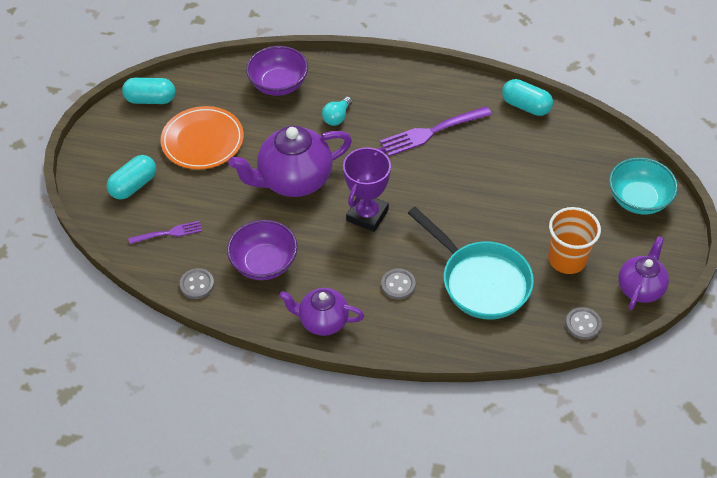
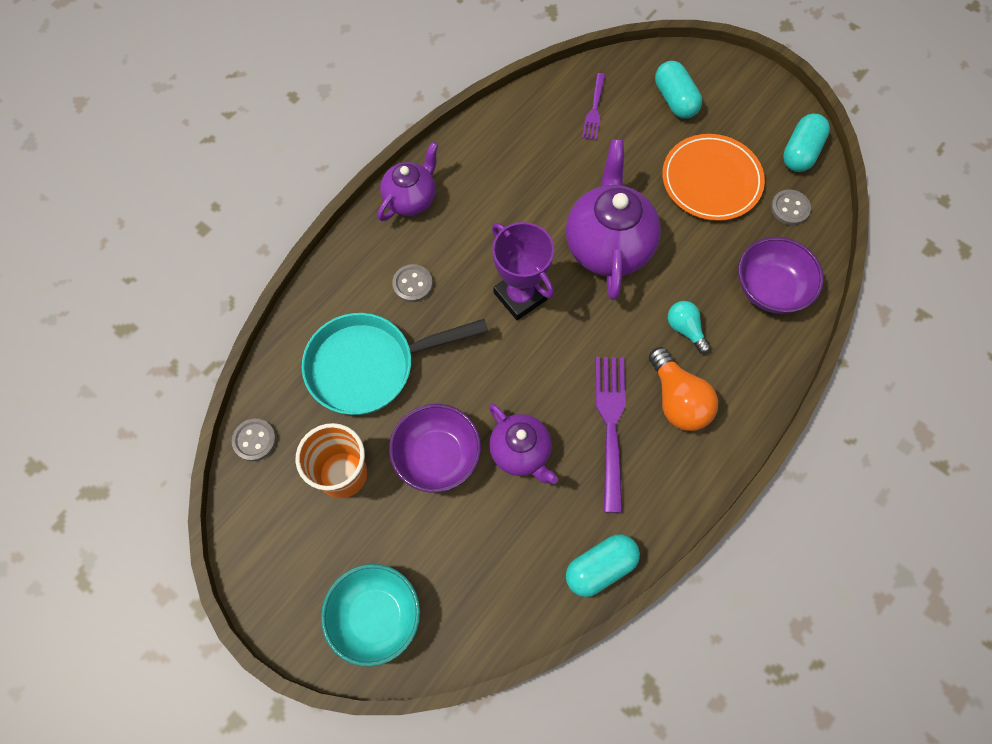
camera: 115 degrees right, 15 degrees up
grey button [180,268,214,299] -> grey button moved to [771,189,811,225]
purple bowl [227,220,298,280] -> purple bowl moved to [389,404,481,493]
purple teapot [618,236,669,310] -> purple teapot moved to [489,404,558,484]
none -> orange light bulb [649,347,718,431]

